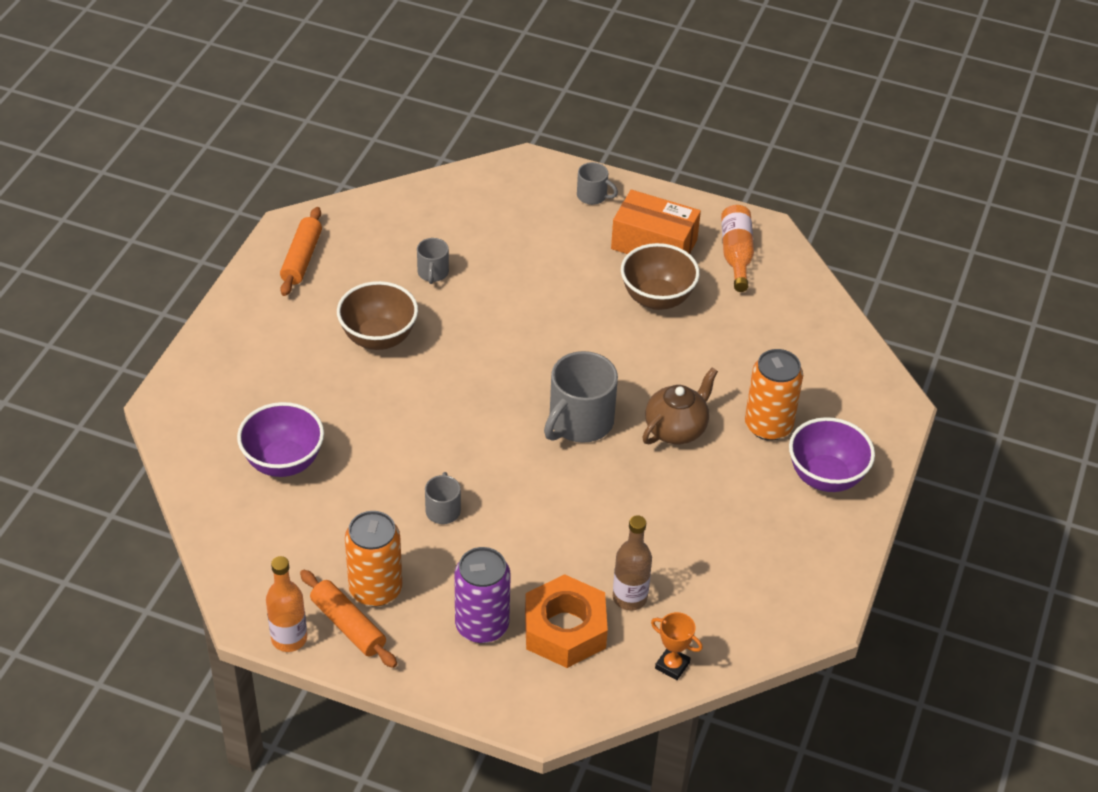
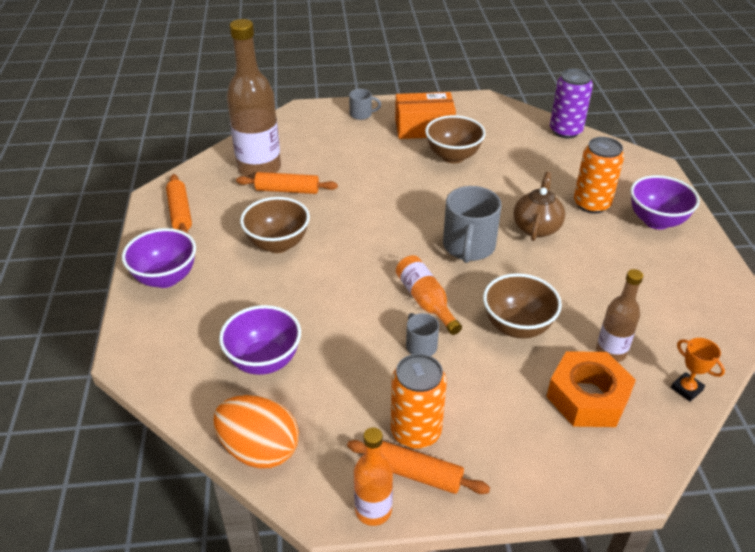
camera: 25 degrees left, 5 degrees down
grey mug [417,238,449,284] -> orange rolling pin [236,172,338,194]
purple can [454,547,511,643] -> purple can moved to [550,69,593,138]
orange trophy [651,612,703,680] -> orange trophy turned 45 degrees clockwise [671,338,725,402]
orange bottle [721,205,754,292] -> orange bottle moved to [396,255,462,335]
none -> purple bowl [122,228,196,288]
none -> orange egg [213,395,299,469]
none -> brown bottle [227,19,281,179]
none -> brown bowl [483,273,562,339]

